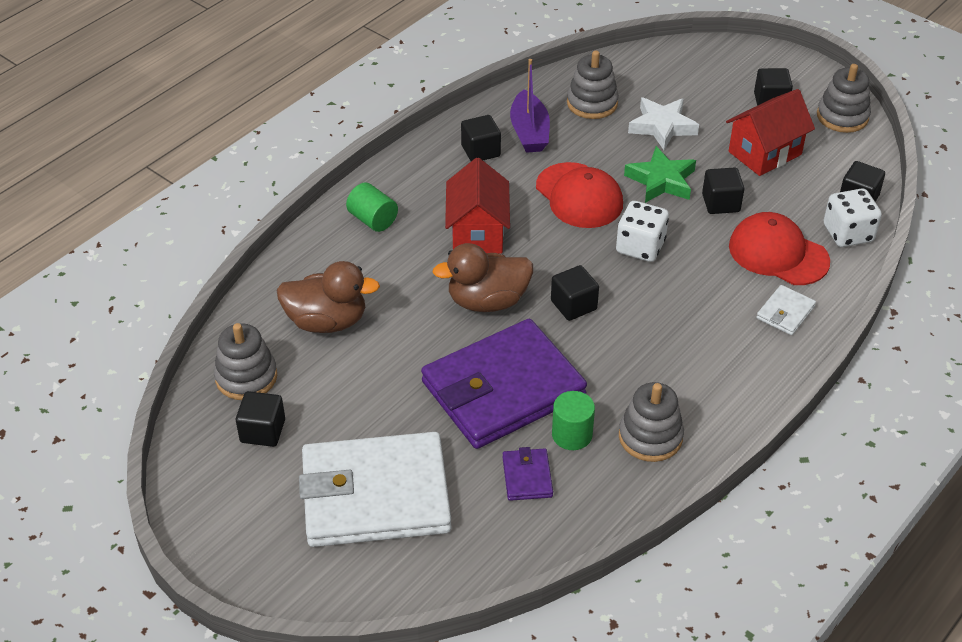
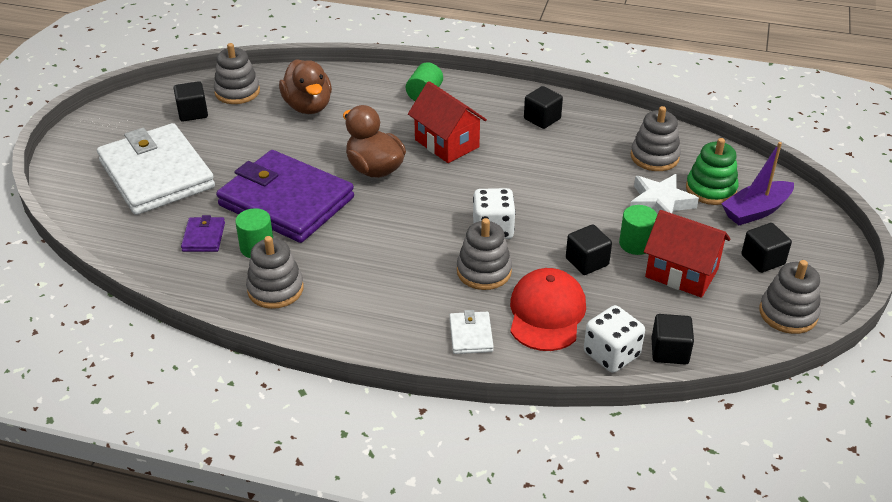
camera: 65 degrees right, 5 degrees down
red house [445,158,510,254] -> red house turned 75 degrees clockwise [408,81,487,163]
purple wallet [503,447,553,501] -> purple wallet turned 60 degrees counterclockwise [181,215,225,252]
purple boat [510,59,550,153] -> purple boat moved to [721,142,794,225]
red cap [536,162,623,228] -> none
black cube [551,265,599,321] -> none
green star [624,146,696,203] -> none
white wallet [756,285,816,335] -> white wallet turned 75 degrees clockwise [449,310,494,354]
none -> grey stacking toy [457,218,512,290]
none -> green cylinder [619,205,657,255]
none -> green stacking toy [686,138,739,205]

